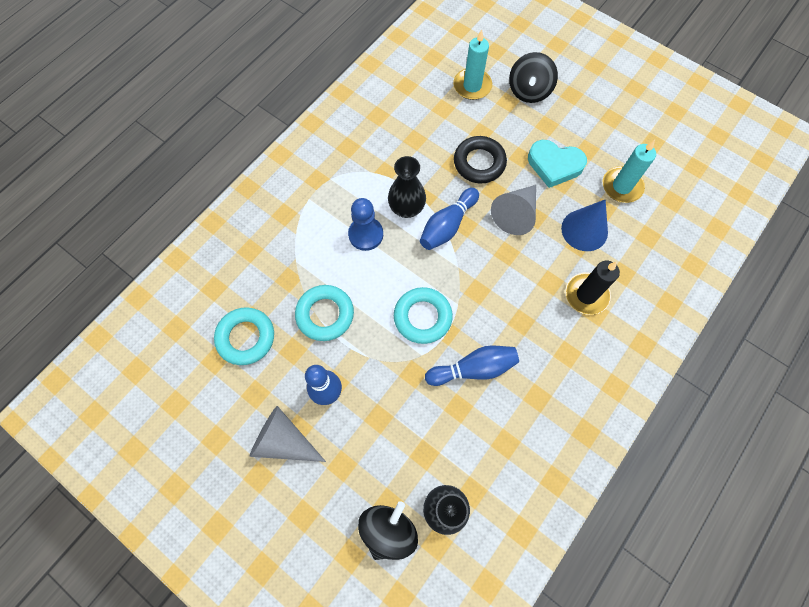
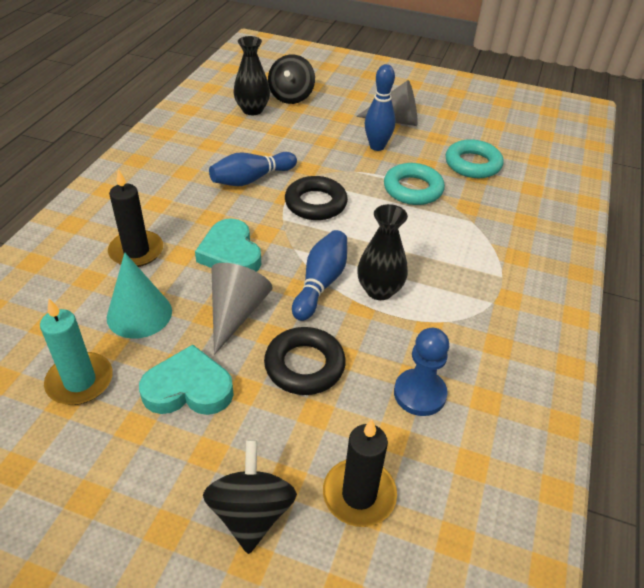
camera: 160 degrees right, 25 degrees down
blue pawn [348,198,383,251] -> blue pawn moved to [394,328,449,416]
turquoise ring [394,287,453,344] -> black ring [285,176,348,220]
turquoise candle [453,30,492,100] -> black candle [323,419,397,527]
blue cone [561,199,608,251] -> turquoise cone [107,253,172,339]
none -> turquoise heart [195,219,261,272]

